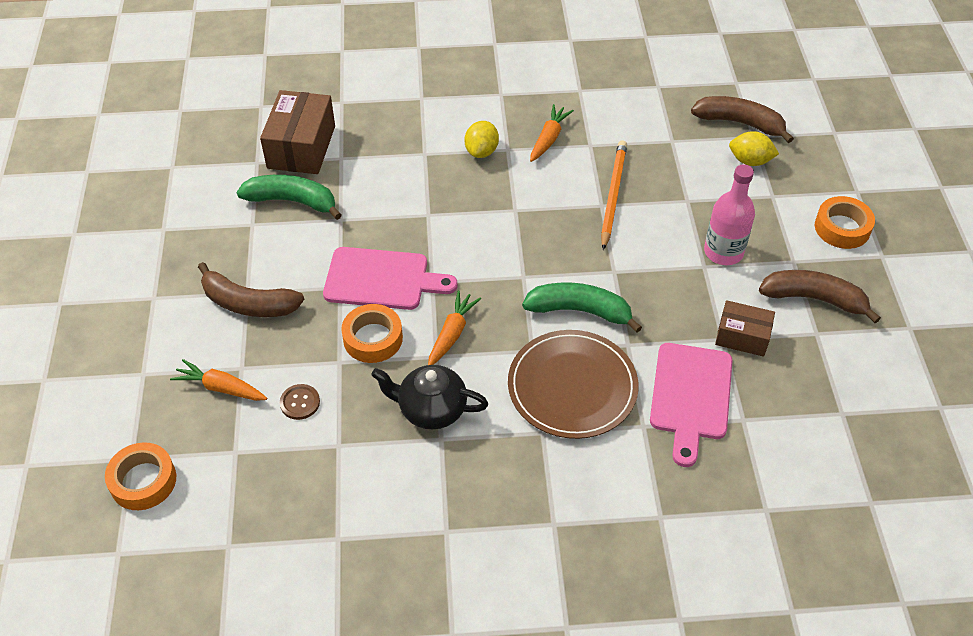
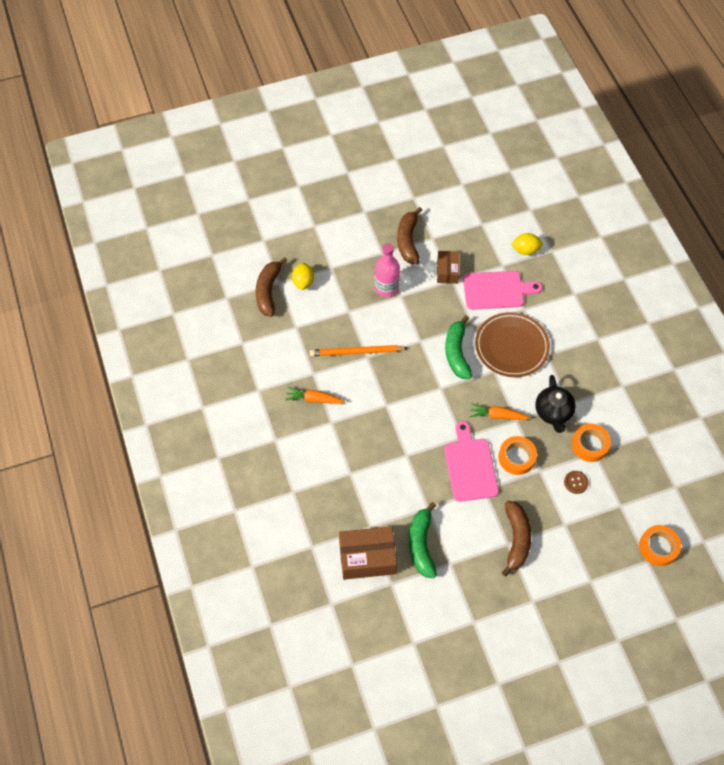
camera: 105 degrees left, 10 degrees up
orange carrot [170,359,267,401] -> none
yellow lemon [465,121,499,158] -> yellow lemon moved to [511,233,543,255]
orange tape [815,196,875,249] -> orange tape moved to [572,424,611,462]

